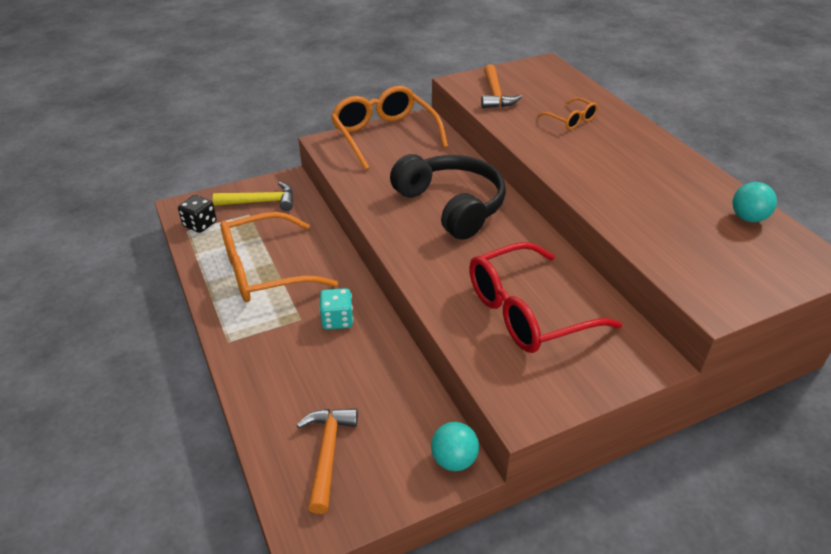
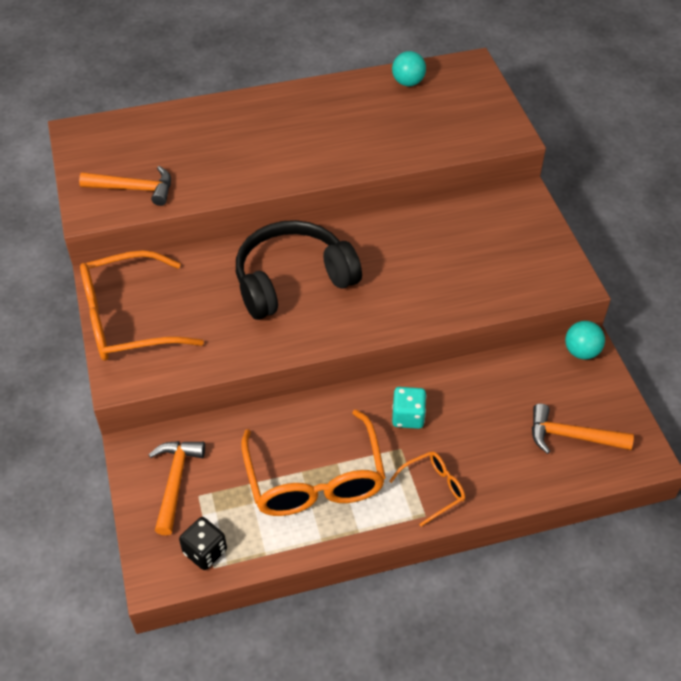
camera: 80 degrees left, 10 degrees up
yellow hammer [213,182,293,211] -> orange hammer [149,441,205,535]
red glasses [469,242,622,353] -> none
orange glasses [536,98,598,130] -> orange glasses moved to [389,451,465,526]

